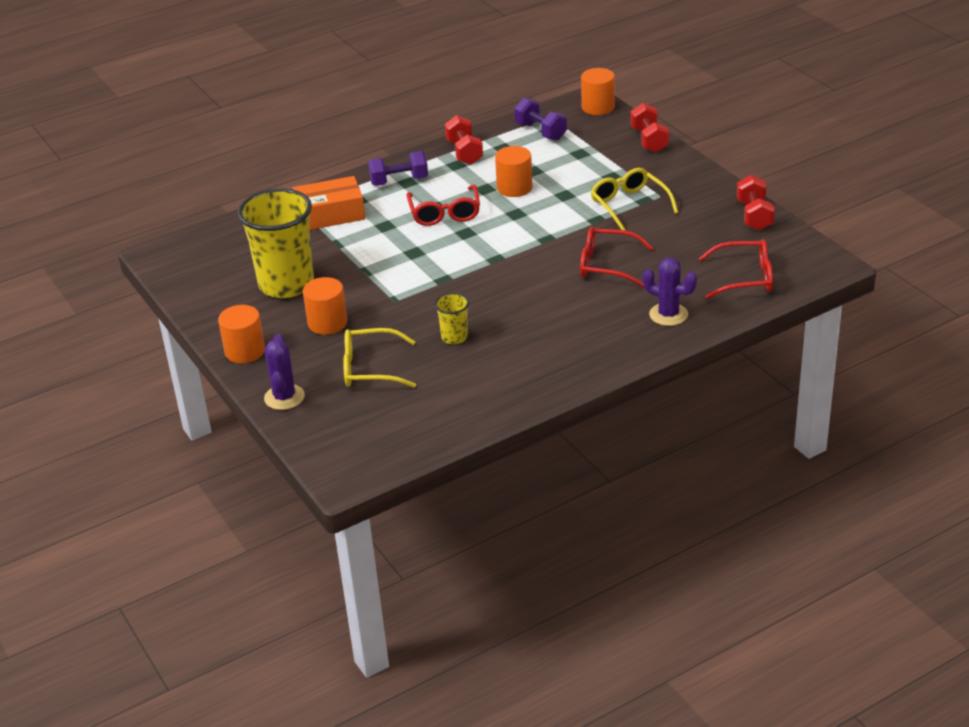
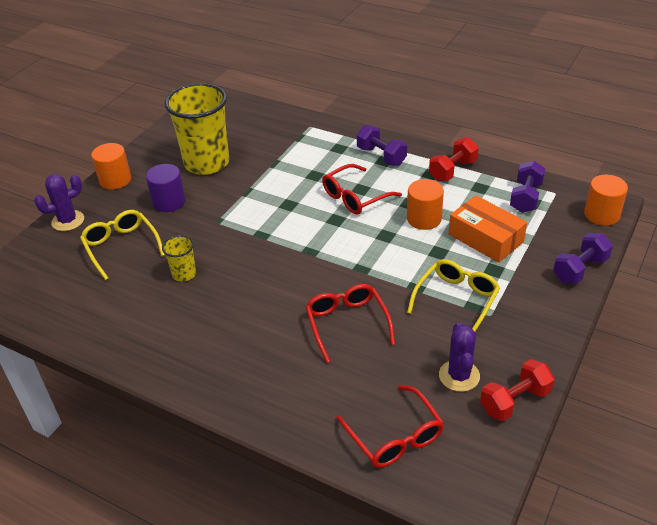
camera: 60 degrees right, 5 degrees up
orange box [293,176,365,230] -> orange box moved to [449,195,527,263]
orange cylinder [303,277,347,335] -> purple cylinder [146,164,185,212]
red dumbbell [630,103,669,153] -> purple dumbbell [553,233,613,284]
purple cactus [643,258,697,326] -> purple cactus moved to [439,322,480,392]

